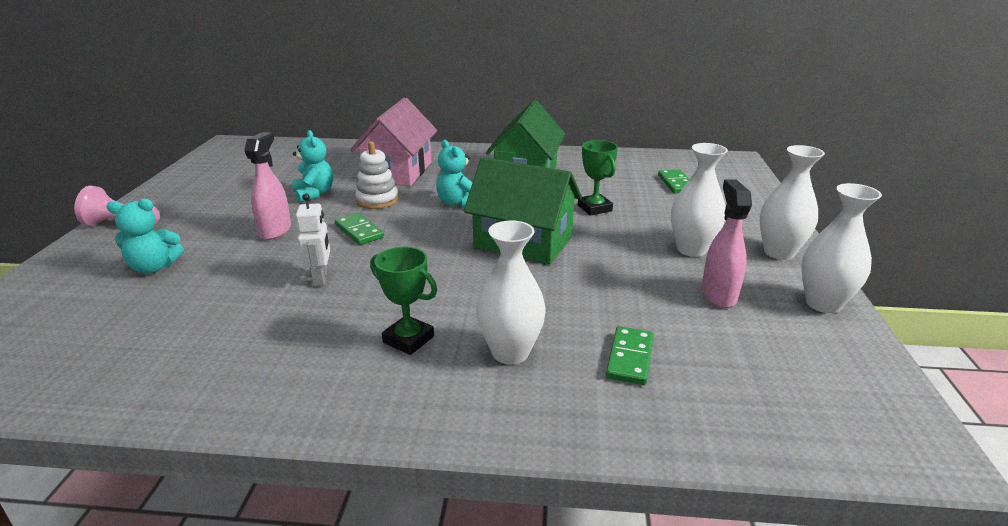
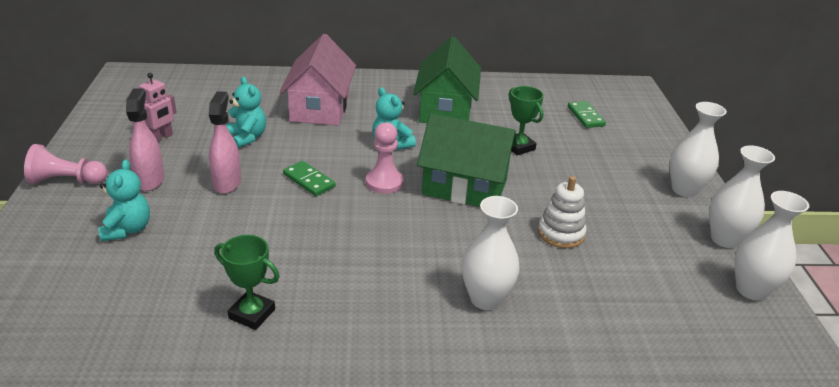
camera: 10 degrees left, 5 degrees up
turquoise teddy bear [106,199,184,274] -> turquoise teddy bear turned 75 degrees counterclockwise [98,160,150,241]
white robot [295,193,330,286] -> none
white stacking toy [355,141,399,209] -> white stacking toy moved to [538,176,587,248]
green trophy [370,247,437,355] -> green trophy moved to [214,235,280,330]
green domino [606,326,653,385] -> none
white vase [671,143,728,257] -> white vase moved to [734,191,809,300]
pink spray bottle [702,179,752,308] -> pink spray bottle moved to [126,88,165,191]
none -> pink robot [139,73,177,142]
none -> pink pawn [366,122,404,194]

